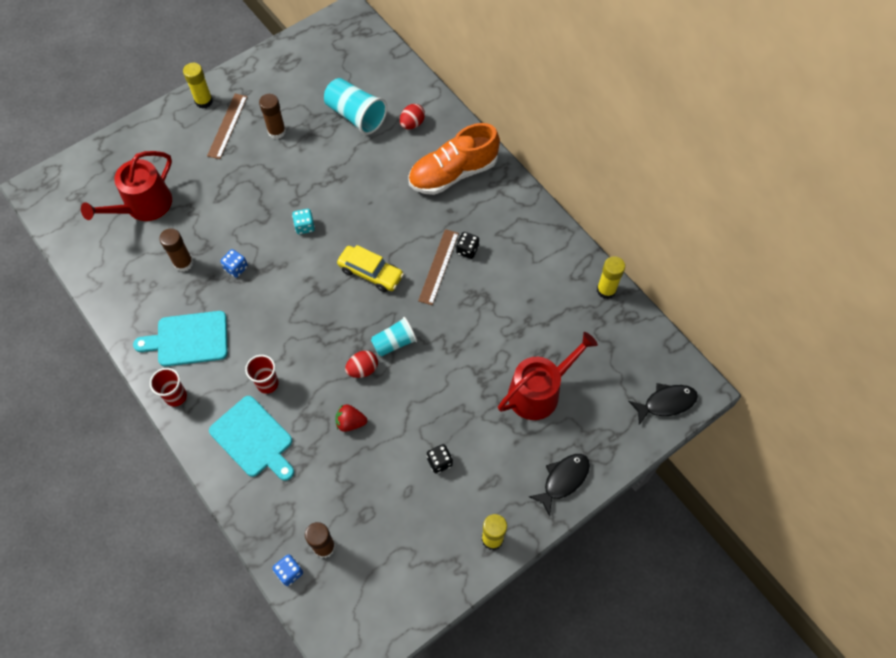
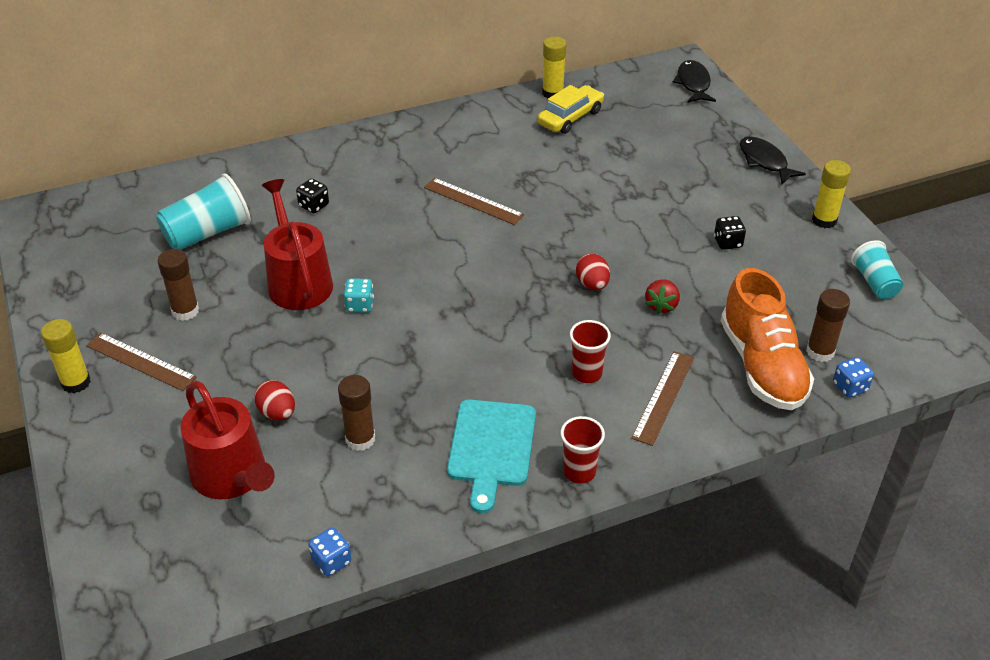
camera: 75 degrees left, 20 degrees down
turquoise cutting board [209,396,294,481] -> brown ruler [631,351,694,446]
blue dice [220,249,248,278] -> blue dice moved to [308,527,352,576]
yellow car [337,245,404,292] -> yellow car moved to [538,85,604,134]
turquoise cup [371,317,417,357] -> turquoise cup moved to [851,240,903,299]
red egg [400,104,425,129] -> red egg moved to [254,380,295,421]
orange shoe [408,123,500,195] -> orange shoe moved to [721,268,814,410]
black dice [456,232,479,259] -> black dice moved to [296,179,329,213]
red watering can [498,332,598,420] -> red watering can moved to [262,179,333,310]

